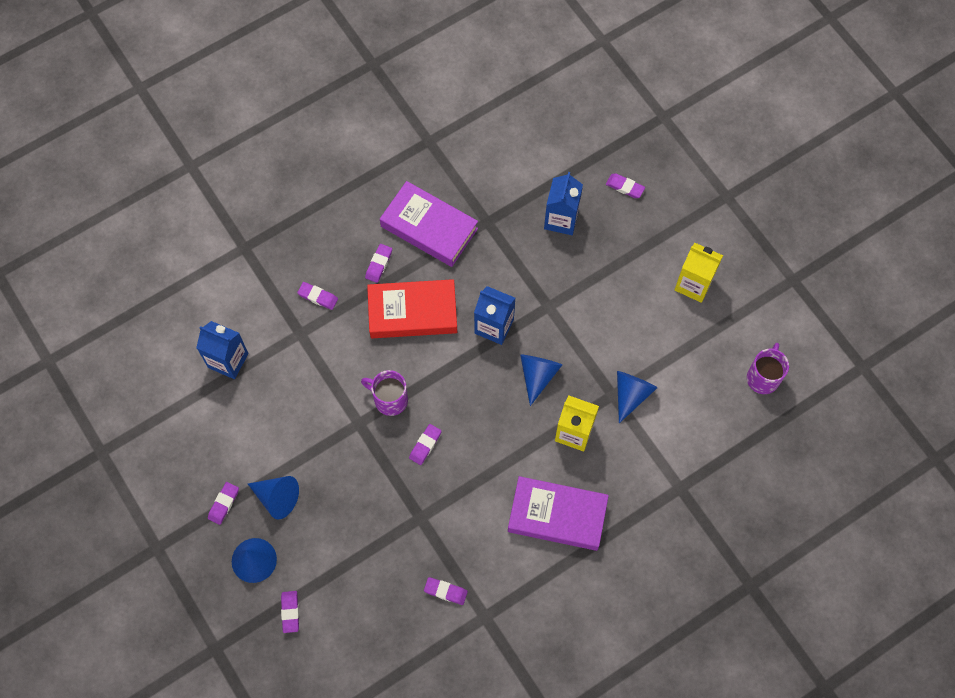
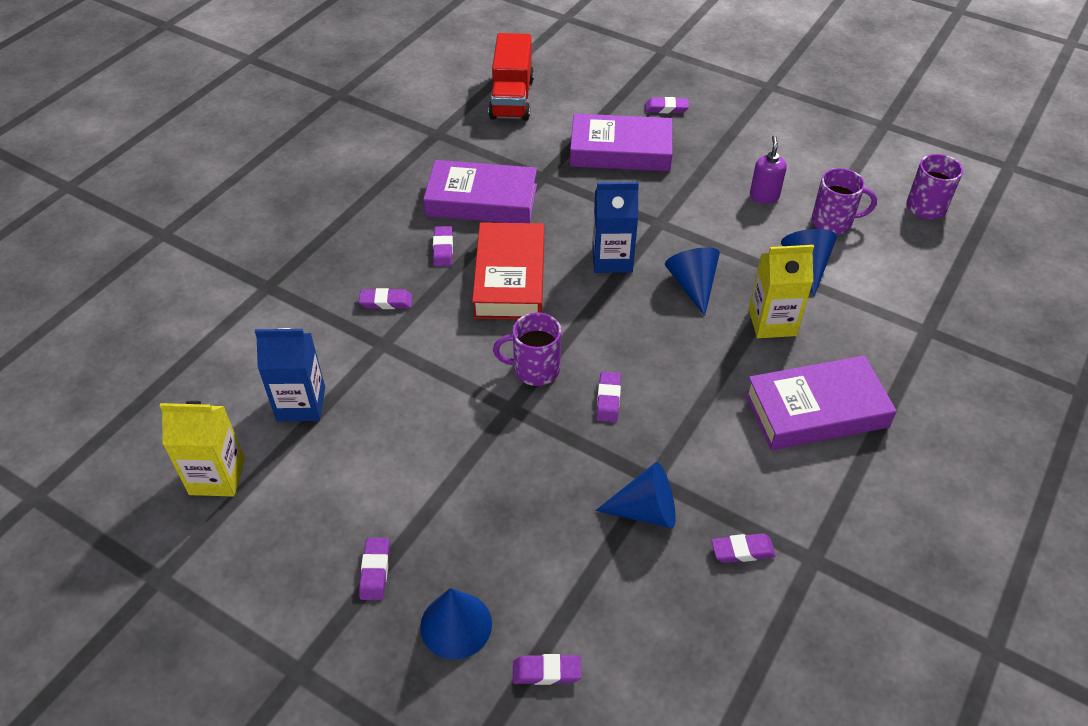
camera: 25 degrees left, 20 degrees down
blue cone [248,476,299,519] -> blue cone moved to [595,462,676,528]
purple eraser [281,591,299,633] -> purple eraser turned 60 degrees counterclockwise [513,654,581,685]
red book [367,279,457,338] -> red book turned 60 degrees counterclockwise [472,222,544,319]
blue carton [544,172,583,235] -> purple book [570,113,672,171]
yellow carton [674,243,723,303] -> yellow carton moved to [159,401,245,497]
none -> red truck [488,33,534,121]
none -> purple soap dispenser [750,135,787,204]
none -> purple mug [812,168,877,234]

